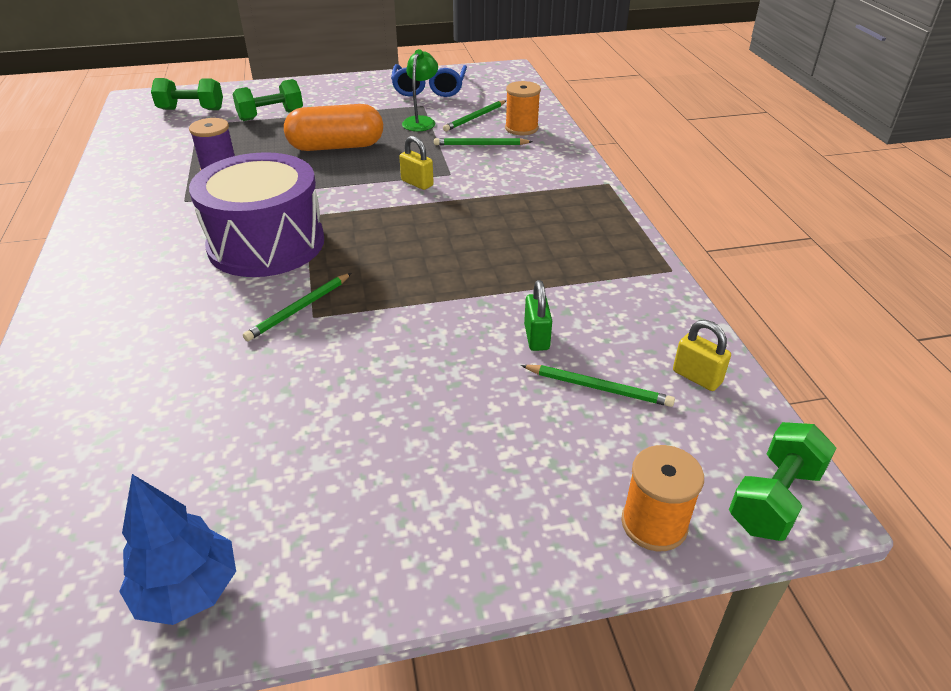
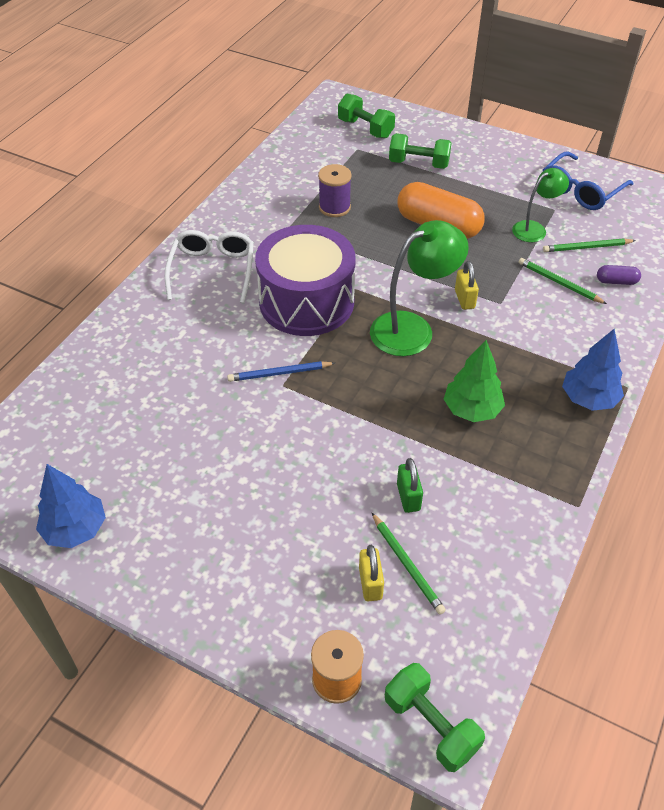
camera: 40 degrees right, 10 degrees up
green pencil [243,273,351,341] -> blue pencil [227,361,335,382]
orange spool [505,81,541,135] -> purple capsule [597,265,641,285]
green padlock [524,280,552,351] -> green padlock turned 45 degrees counterclockwise [397,458,423,513]
yellow padlock [673,320,731,391] -> yellow padlock moved to [359,545,384,602]
green dumbbell [729,422,837,541] -> green dumbbell turned 60 degrees clockwise [385,663,485,772]
none -> white glasses [165,230,254,303]
none -> green lamp [370,220,469,356]
none -> green tree [444,340,505,422]
none -> blue tree [562,329,624,411]

